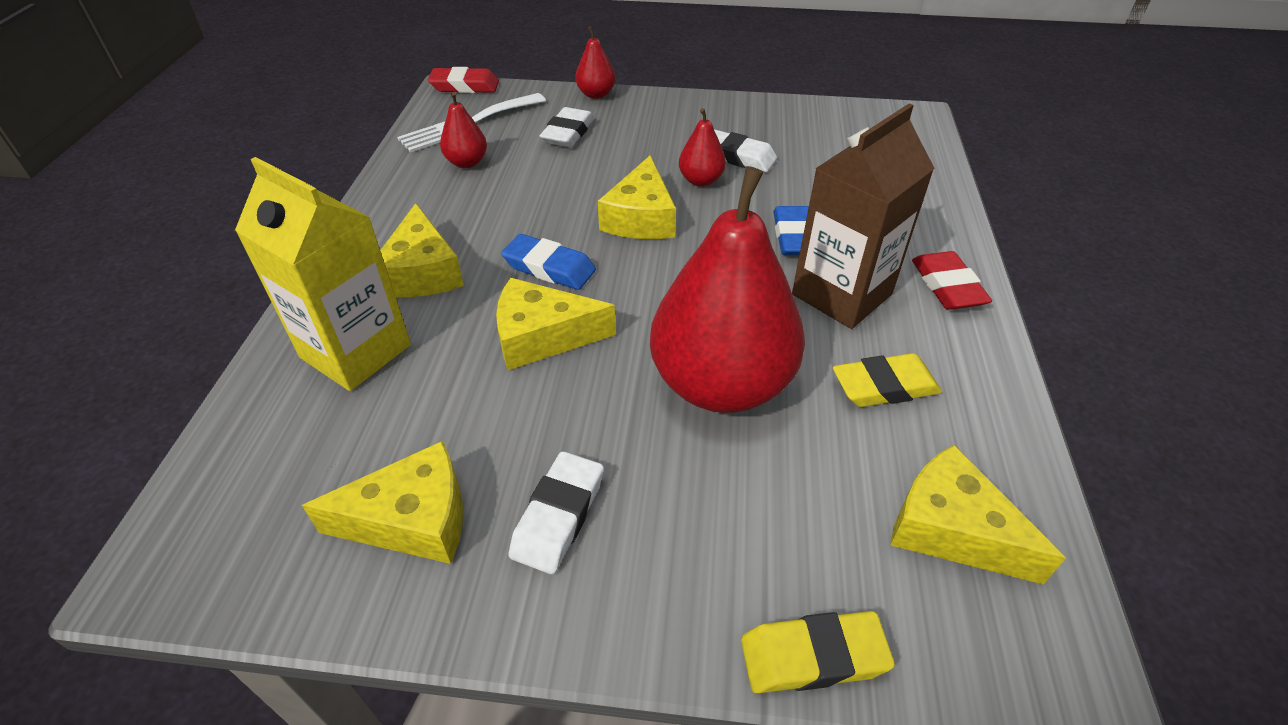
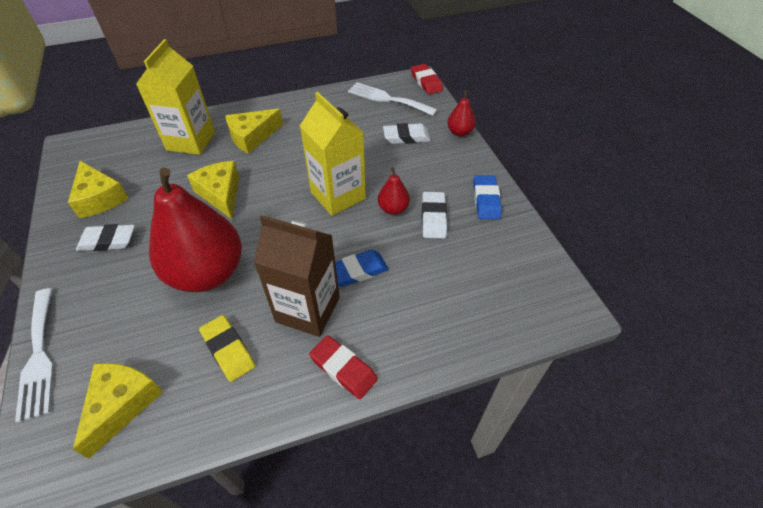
camera: 65 degrees right, 5 degrees up
red pear [440,92,487,168] -> none
blue eraser [501,234,596,290] -> blue eraser moved to [473,175,502,219]
yellow cheese [598,155,676,239] -> yellow carton [300,92,366,216]
yellow eraser [741,611,895,693] -> white fork [15,288,54,423]
red eraser [912,251,992,310] -> red eraser turned 75 degrees clockwise [309,335,378,399]

